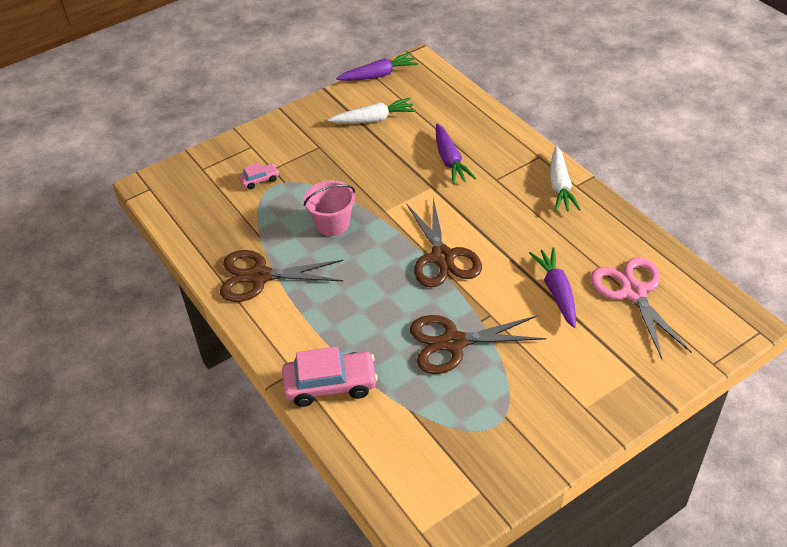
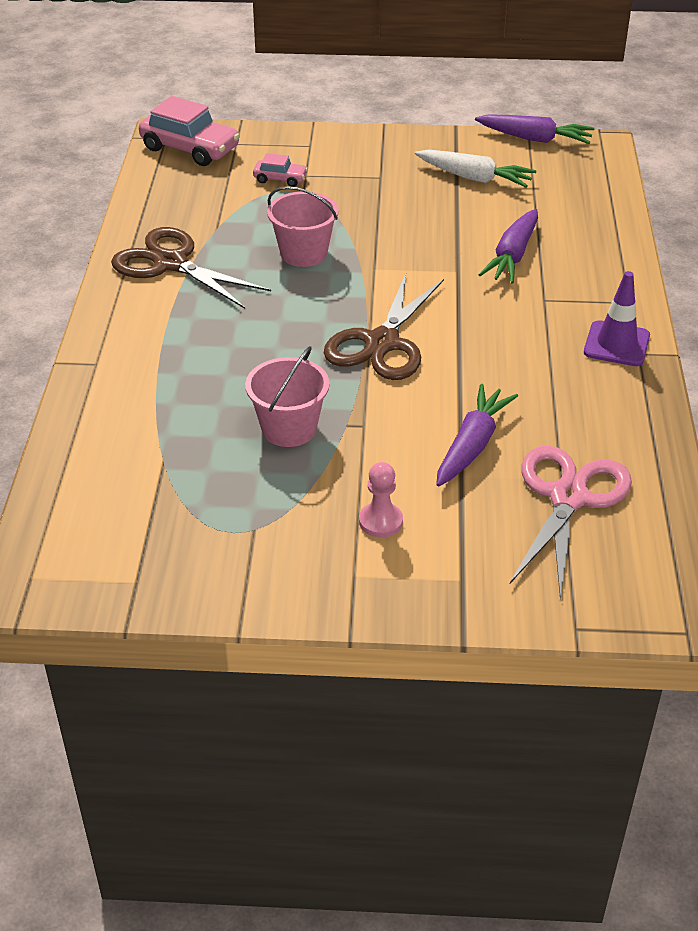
camera: 35 degrees right, 5 degrees down
pink car [282,346,378,407] -> pink car moved to [139,96,240,166]
brown scissors [410,315,546,374] -> pink bucket [245,346,329,447]
white carrot [550,146,581,212] -> purple traffic cone [584,271,650,366]
none -> pink pawn [359,462,403,538]

